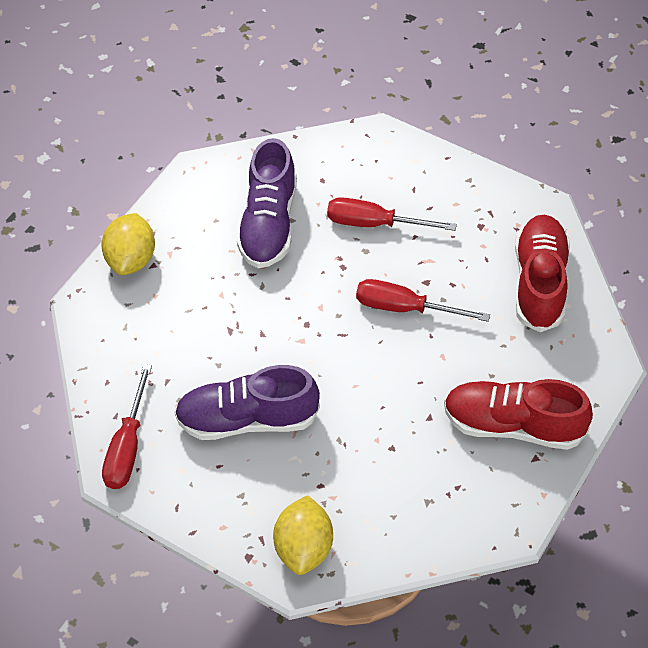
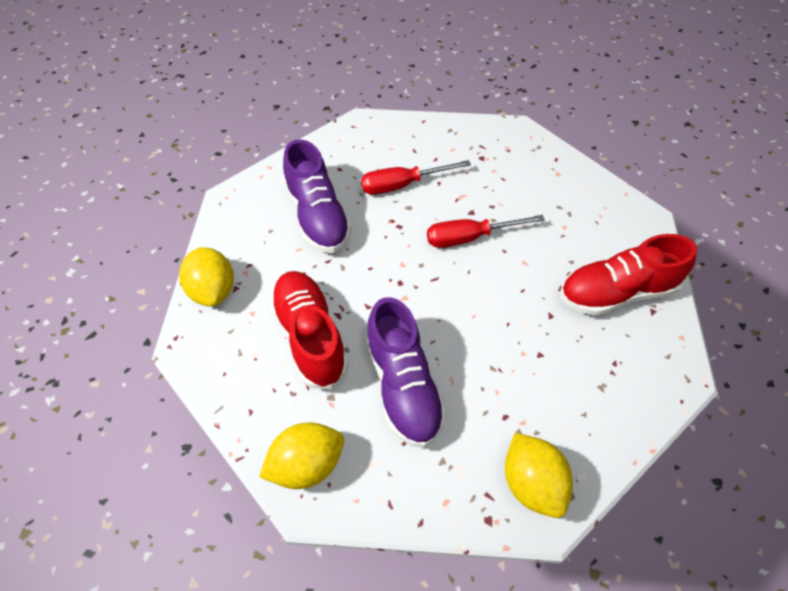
camera: 30 degrees left, 0 degrees up
red screwdriver [102,364,152,489] -> yellow lemon [259,423,344,489]
purple shoe [174,365,320,440] -> purple shoe turned 75 degrees counterclockwise [365,297,447,448]
red shoe [515,215,570,332] -> red shoe moved to [269,271,348,389]

